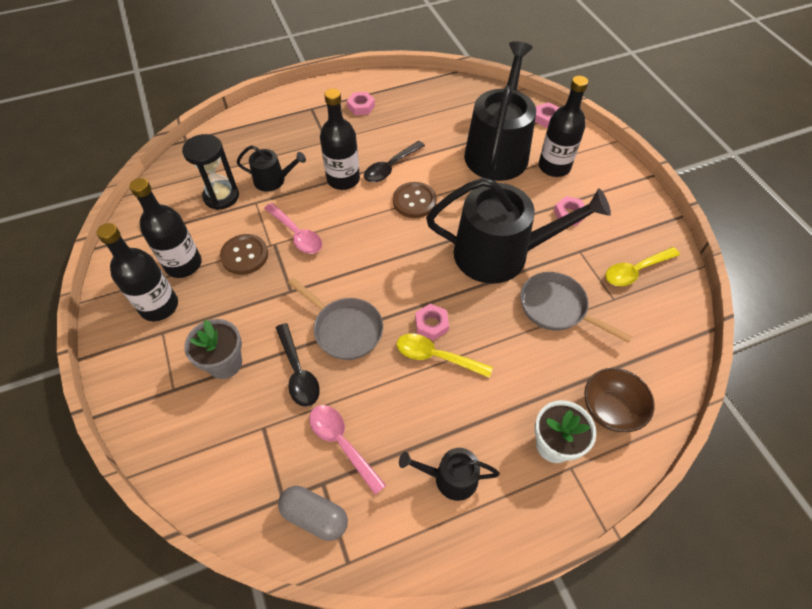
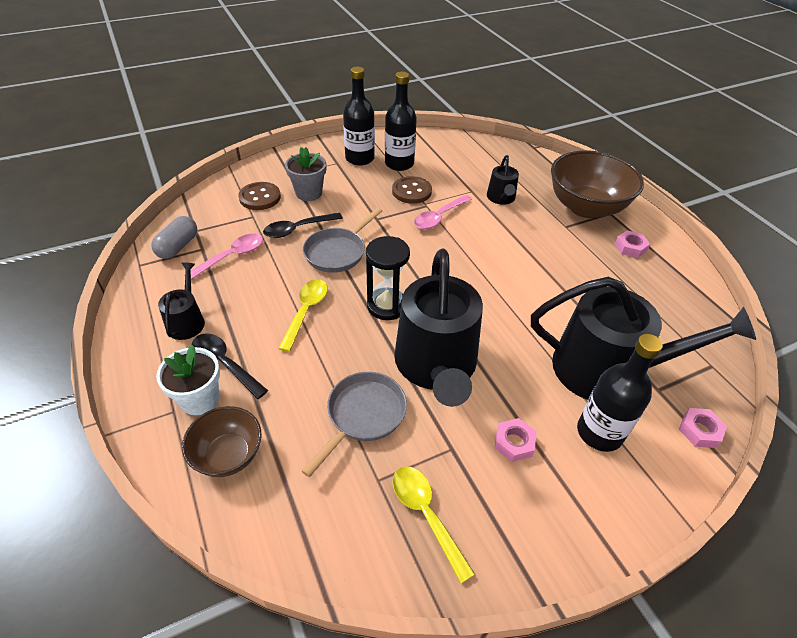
camera: 85 degrees right, 10 degrees down
black hourglass [182,134,239,210] -> black hourglass moved to [366,236,410,320]
black bottle [320,89,360,190] -> none
black spoon [364,141,425,182] -> black spoon moved to [192,333,268,399]
brown button [393,182,437,218] -> brown button moved to [238,182,281,210]
pink nut [415,304,449,340] -> none
none -> brown bowl [551,150,644,218]

